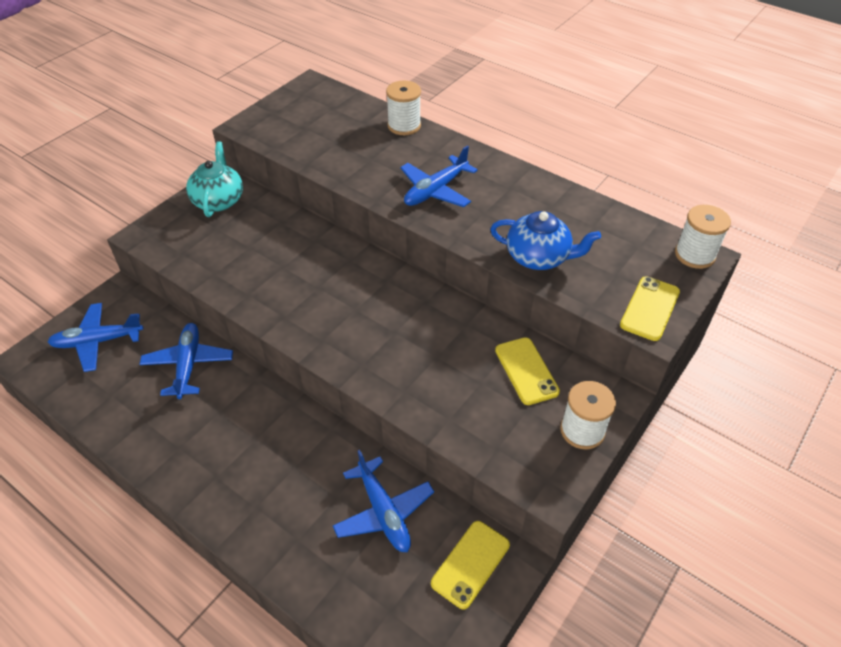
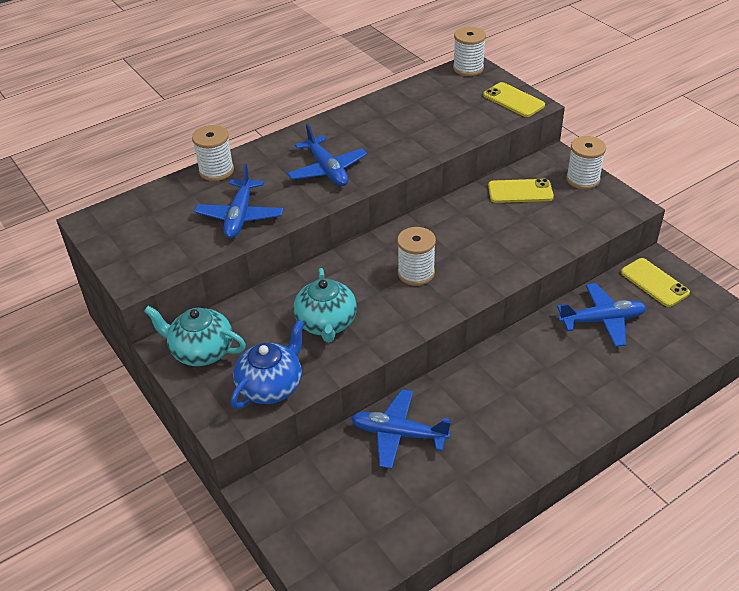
camera: 70 degrees left, 5 degrees down
blue plane [48,303,144,372] -> blue plane moved to [194,164,283,238]
blue teapot [490,211,601,270] -> blue teapot moved to [231,319,305,409]
none -> turquoise teapot [293,268,357,343]
none -> white spool [397,227,436,286]

